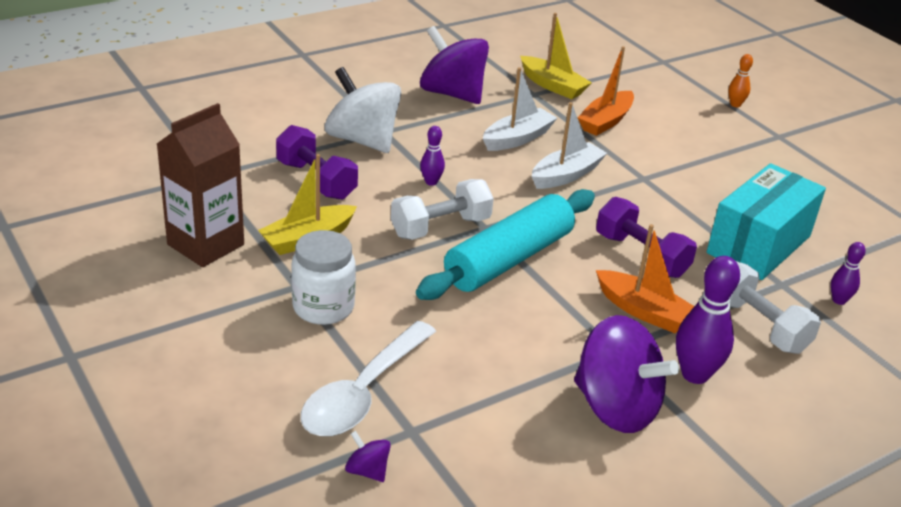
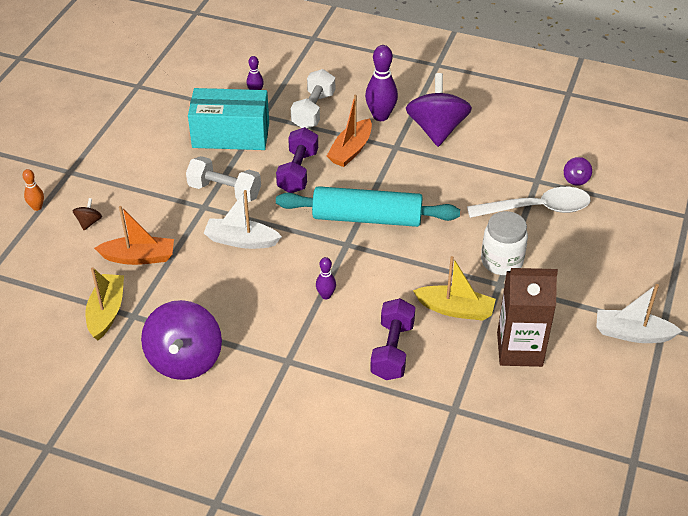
camera: 125 degrees left, 10 degrees up
white spinning top [325,67,401,153] -> none
white dumbbell [391,179,494,240] -> white dumbbell moved to [186,156,261,202]
white boat [483,67,557,151] -> white boat moved to [596,284,682,343]
orange boat [596,224,694,333] -> orange boat turned 150 degrees counterclockwise [327,95,372,167]
none -> brown spinning top [73,198,102,230]

